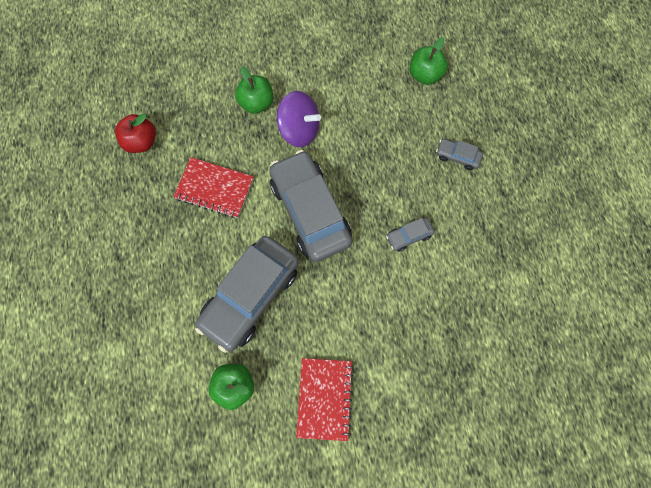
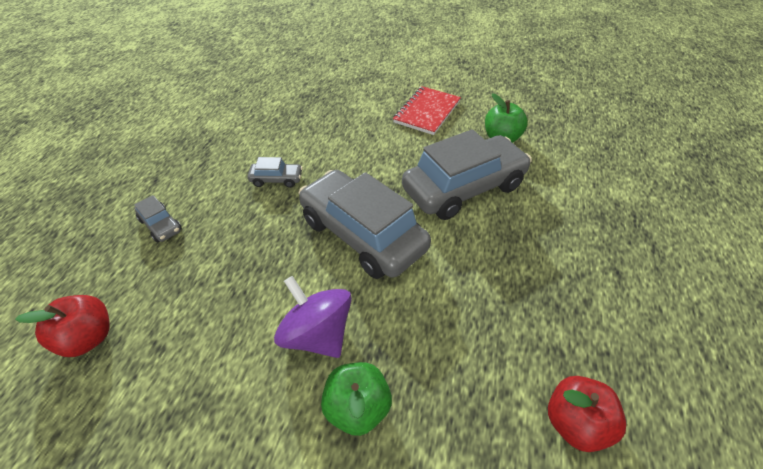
camera: 155 degrees left, 25 degrees down
red notebook [173,157,254,218] -> none
grey car [269,150,352,262] -> grey car turned 135 degrees clockwise [298,170,431,279]
green apple [410,37,448,85] -> red apple [15,295,110,357]

